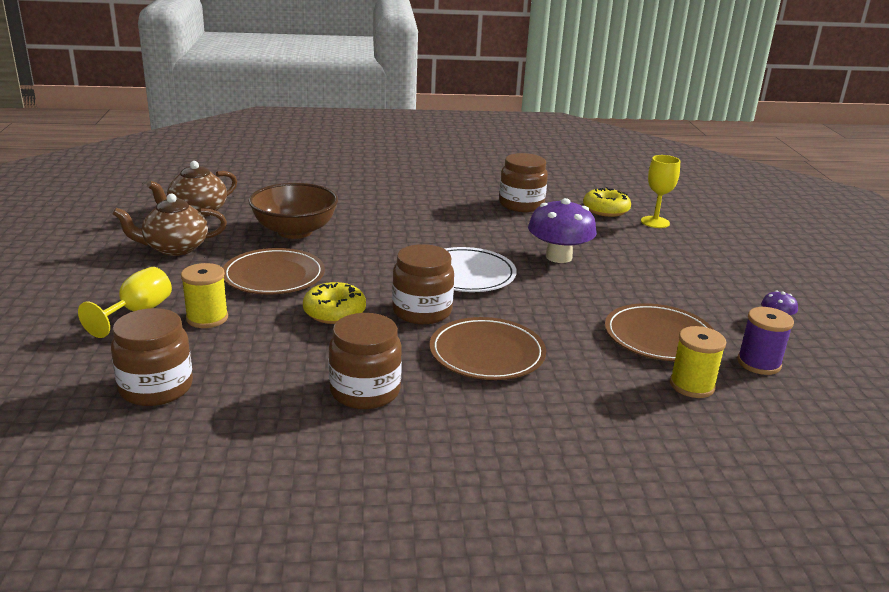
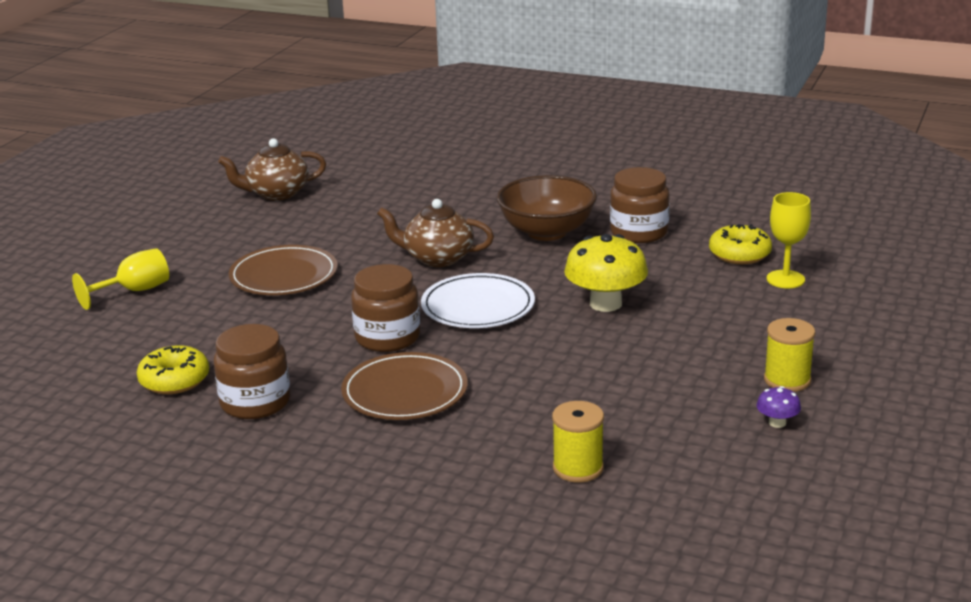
camera: 30 degrees right, 0 degrees up
brown jar [111,308,193,406] -> none
brown teapot [113,193,227,256] -> brown teapot moved to [377,199,494,267]
yellow spool [181,263,228,328] -> yellow spool moved to [764,318,815,392]
brown bowl [248,183,338,239] -> brown bowl moved to [497,175,597,241]
yellow donut [303,282,366,324] -> yellow donut moved to [137,345,209,394]
purple mushroom [528,198,597,263] -> yellow mushroom [564,234,648,312]
brown plate [605,303,714,361] -> none
purple spool [737,307,794,375] -> none

